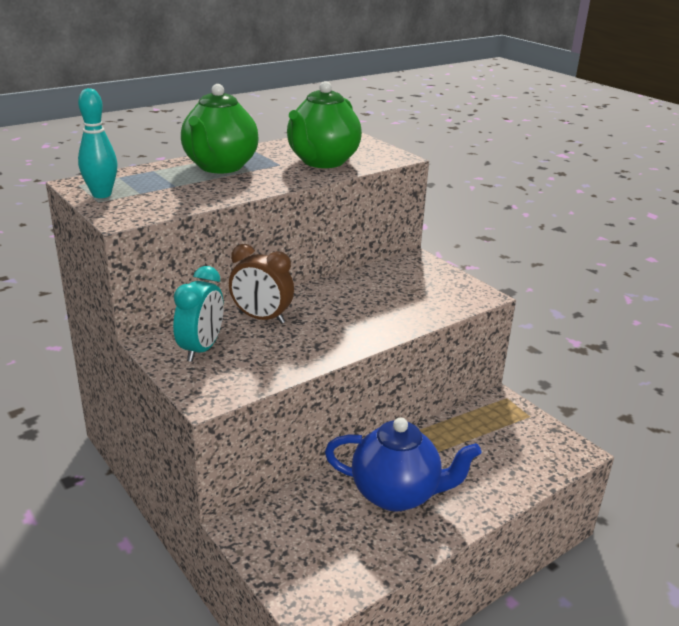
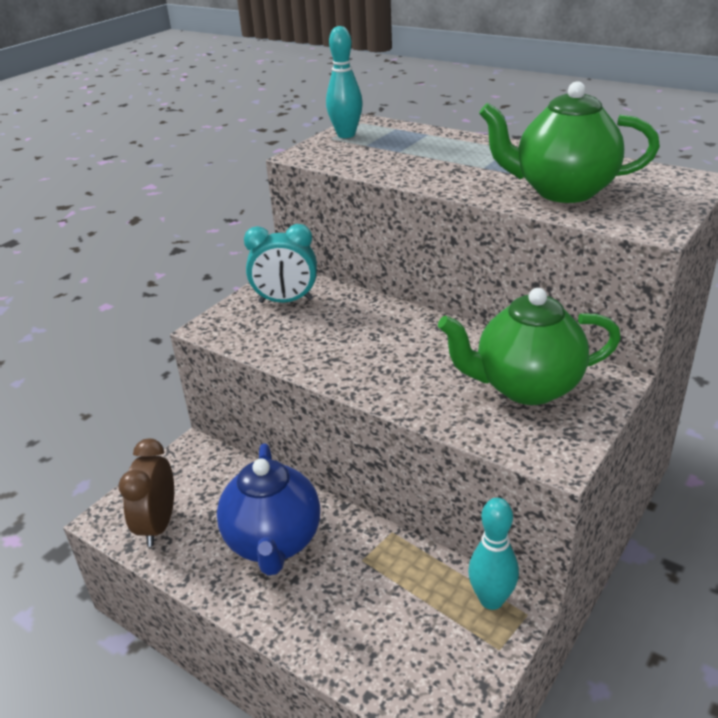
camera: 75 degrees right, 5 degrees up
green teapot [181,84,259,173] -> green teapot moved to [438,288,621,405]
brown clock [229,244,294,324] -> brown clock moved to [119,438,174,547]
none -> turquoise bowling pin [468,498,519,610]

